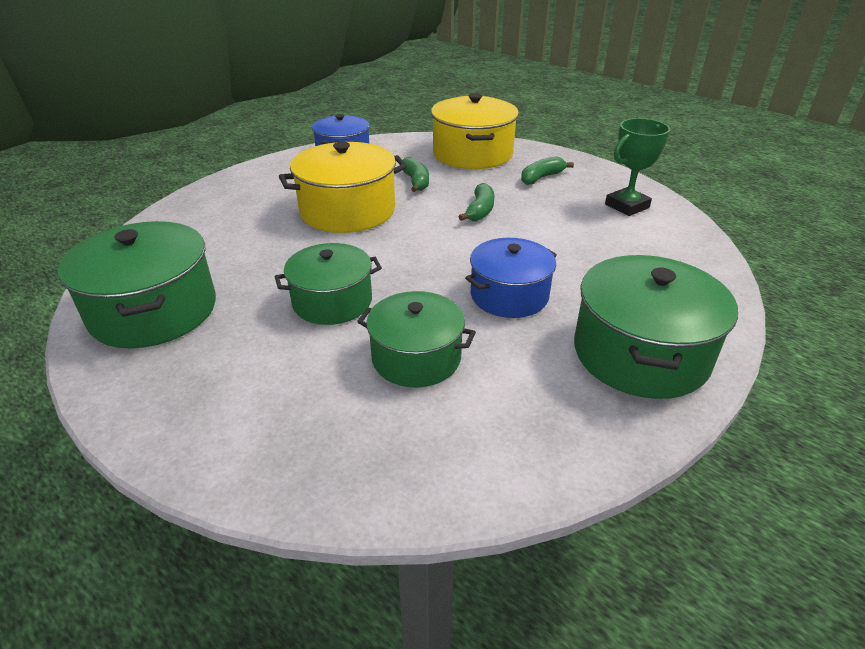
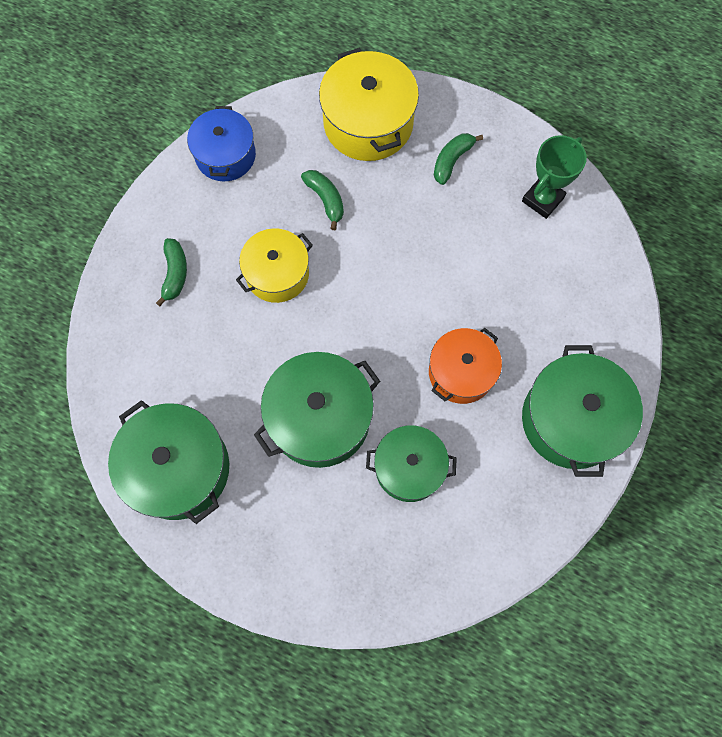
camera: 15 degrees left, 35 degrees up
green pot [275,243,382,325] -> green pot [254,352,380,468], size x1.50
yellow pot [279,142,407,233] -> yellow pot [236,228,313,303], size x0.67
green banana [459,183,494,221] -> green banana moved to [156,238,187,306]
blue pot [465,238,557,318] -> orange pot [429,328,502,404]

